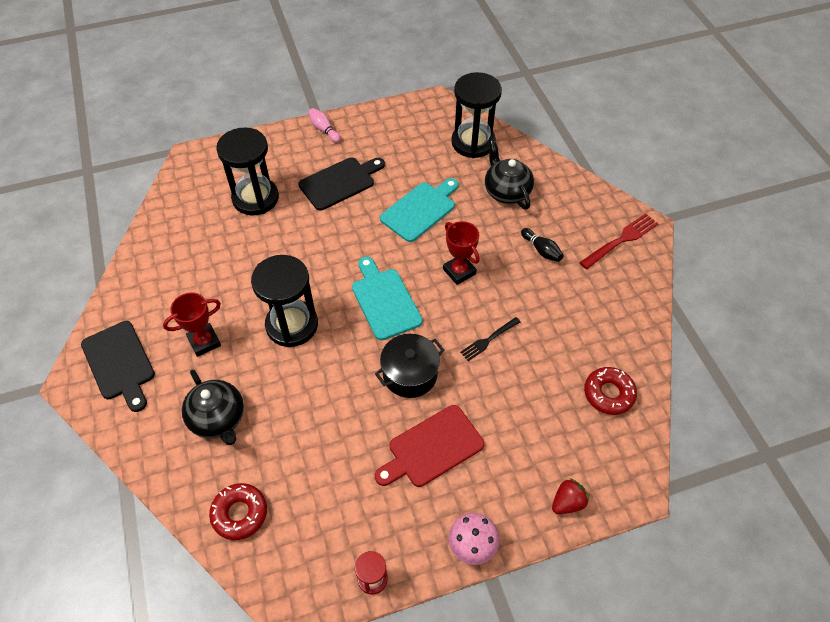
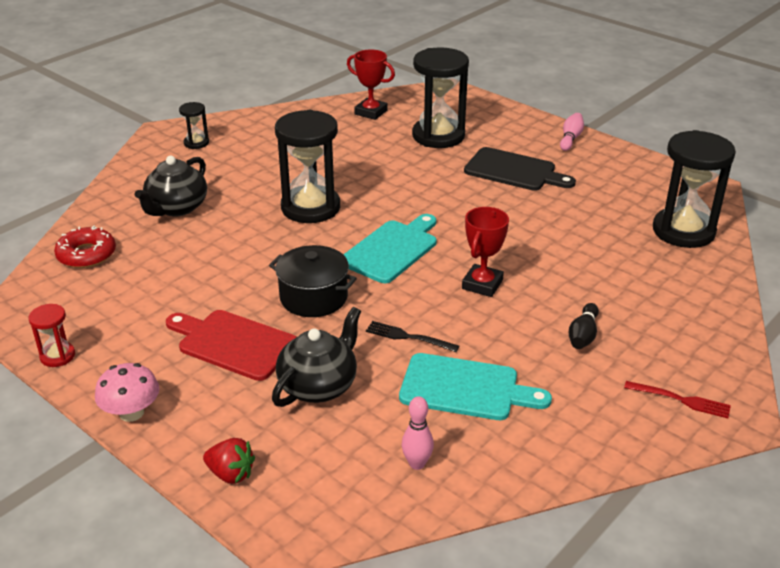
camera: 60 degrees right, 20 degrees down
black cutting board [81,321,155,412] -> black hourglass [179,102,209,149]
red trophy [163,292,221,357] -> red trophy moved to [347,49,395,120]
turquoise cutting board [380,178,459,242] -> turquoise cutting board moved to [399,353,552,420]
black teapot [485,140,534,210] -> black teapot moved to [272,307,361,407]
red fork [579,213,658,269] -> red fork [624,381,731,418], size x0.66
red donut [584,367,637,415] -> pink bowling pin [402,396,434,470]

